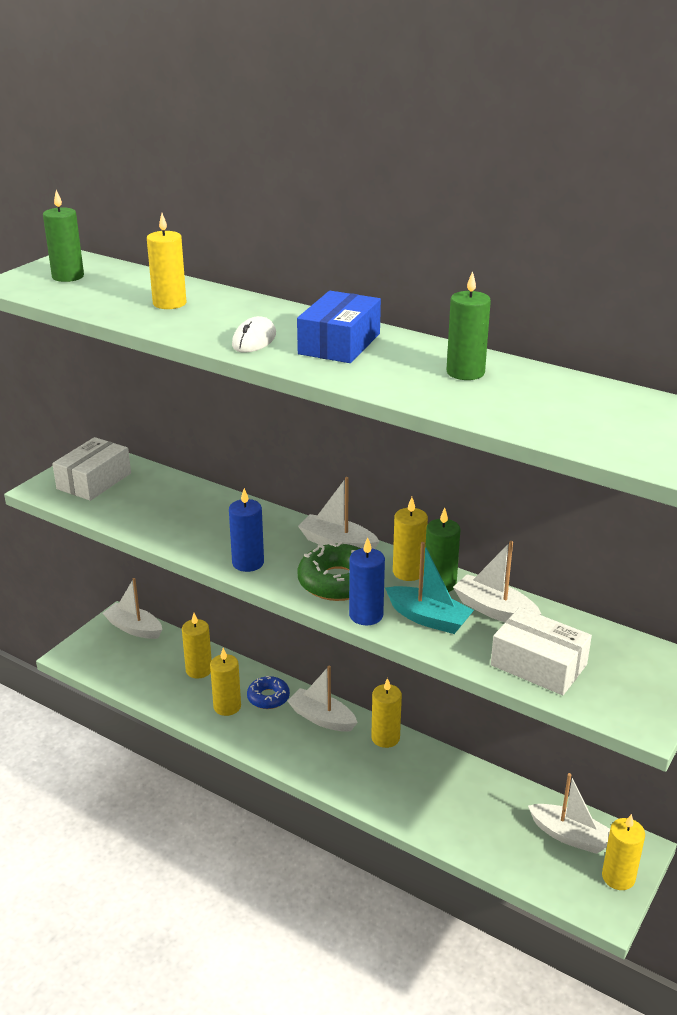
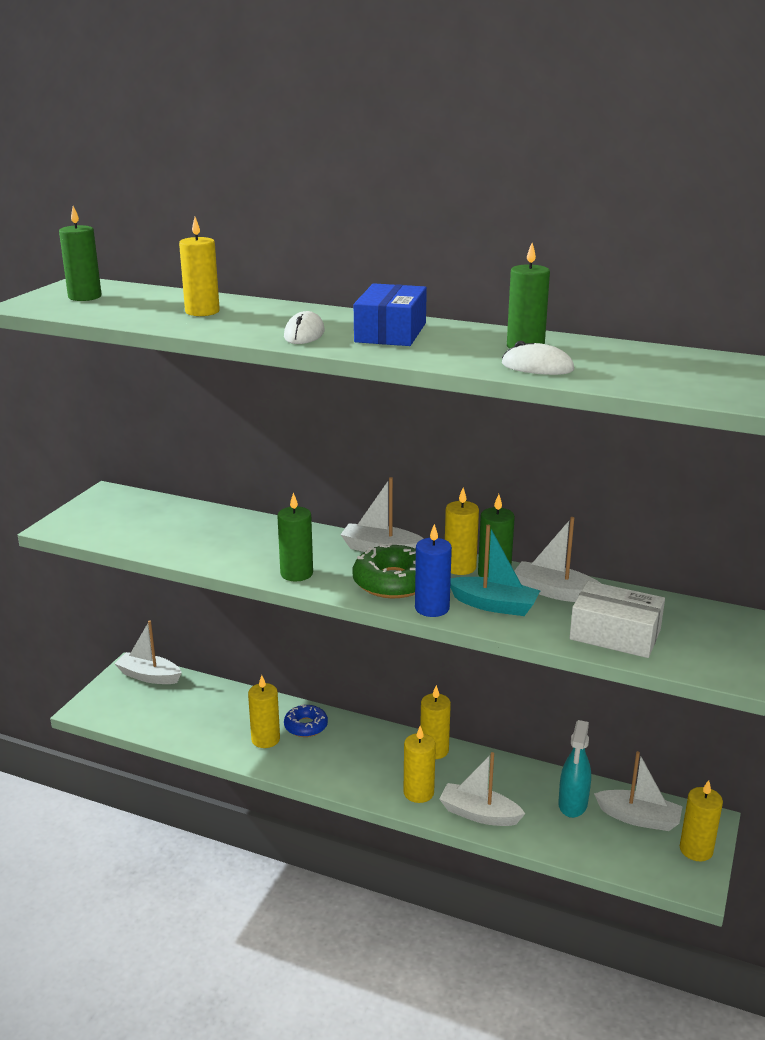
camera: 10 degrees left, 5 degrees down
white box [52,437,131,501] -> none
yellow candle [182,613,212,679] -> yellow candle moved to [404,726,436,803]
blue candle [229,488,264,572] -> green candle [277,492,313,581]
white boat [288,666,358,732] -> white boat moved to [439,752,525,826]
none -> white mouse [502,341,574,375]
none -> turquoise spray bottle [558,720,591,818]

